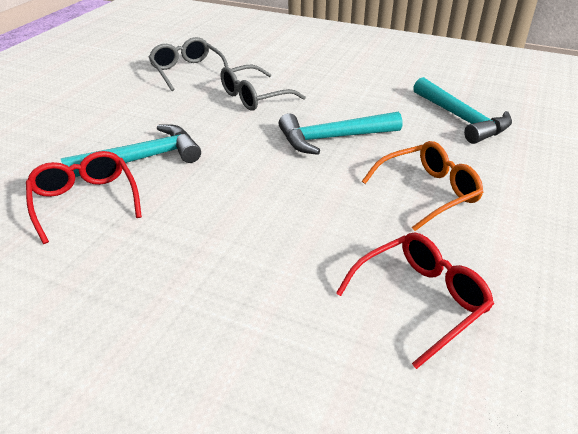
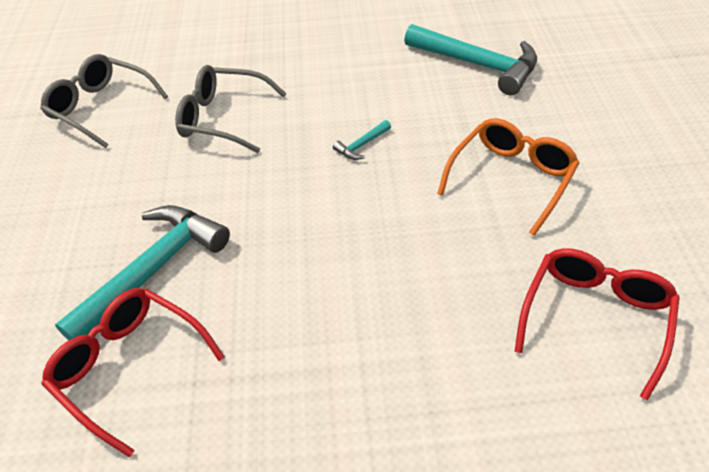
camera: 25 degrees left, 10 degrees up
grey glasses [221,64,306,111] -> grey glasses turned 75 degrees clockwise [175,65,287,153]
turquoise hammer [278,112,402,155] -> turquoise hammer [333,120,391,160], size x0.41

